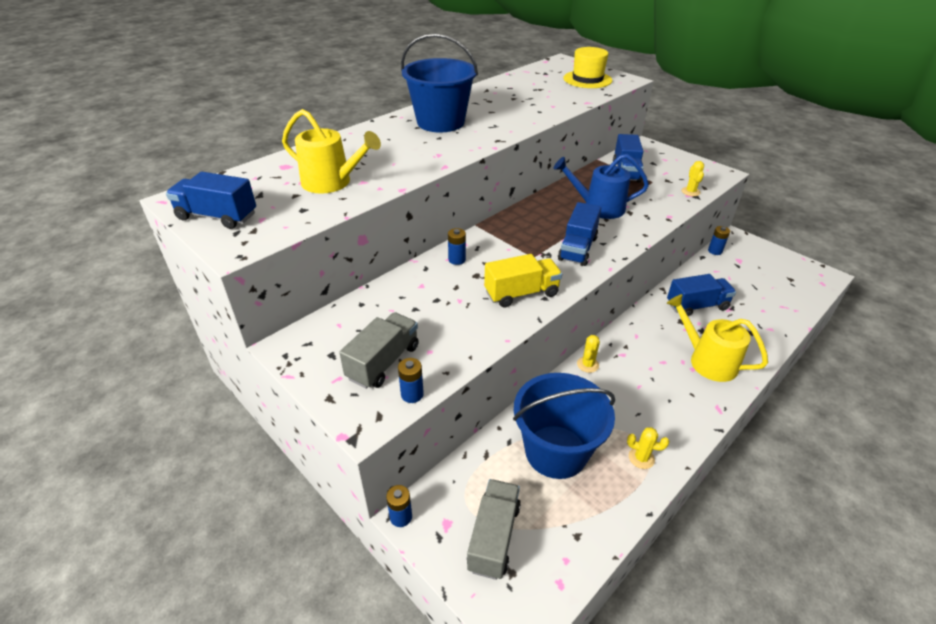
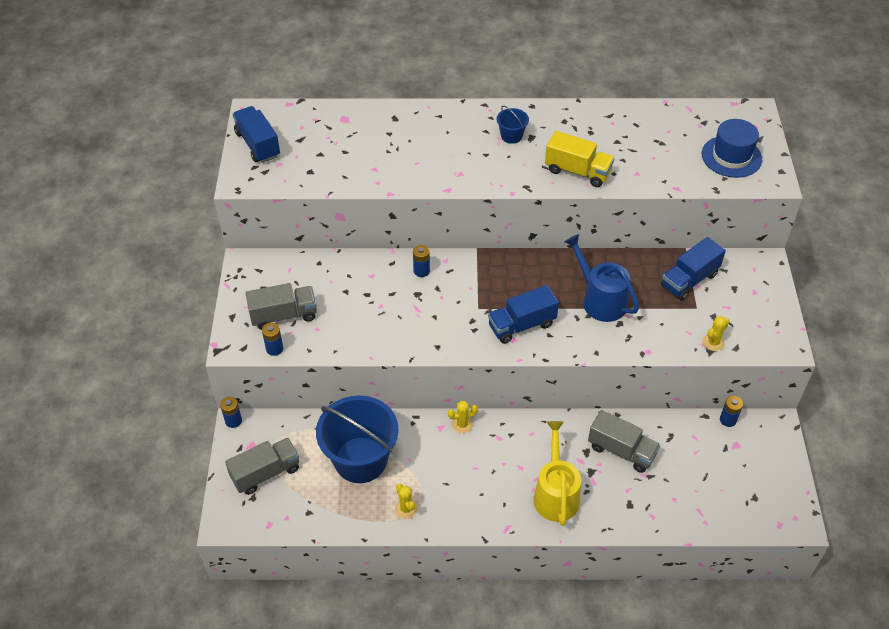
camera: 45 degrees right, 10 degrees up
yellow watering can [282,109,381,194] -> none
blue bucket [401,33,478,132] -> blue bucket [497,106,529,144], size x0.43
yellow truck [484,254,562,307] -> yellow truck moved to [545,131,615,187]
yellow hat [563,47,612,88] -> blue hat [702,119,762,178]
blue truck [667,274,736,316] -> grey truck [588,410,660,473]

